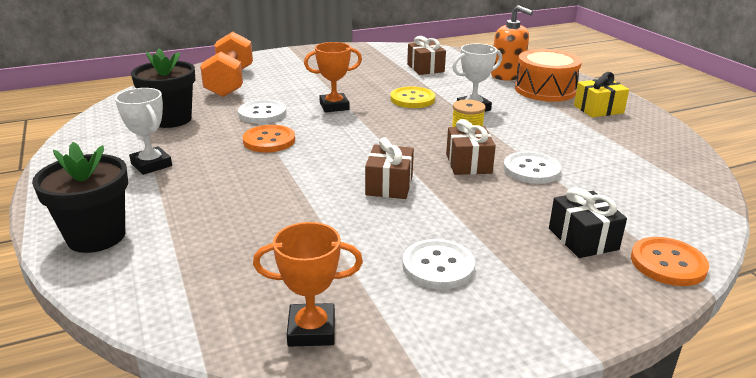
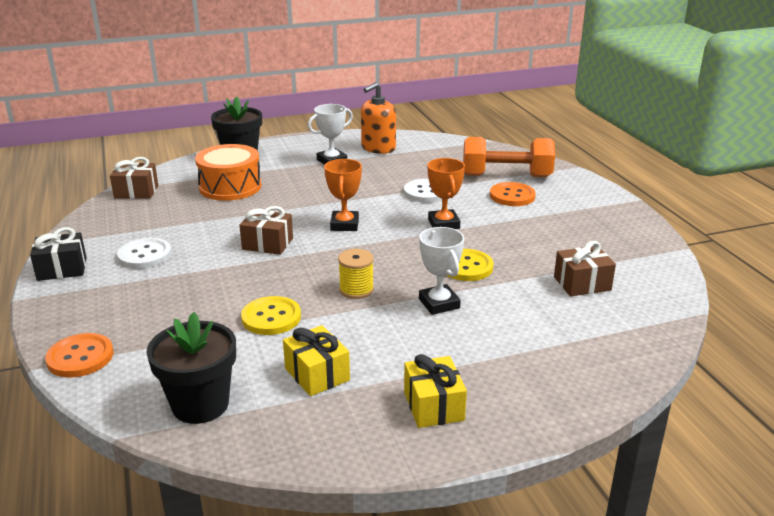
camera: 95 degrees right, 0 degrees up
black flower pot [131,48,195,128] -> black flower pot moved to [146,312,236,424]
orange button [243,125,295,153] -> orange button moved to [490,182,536,206]
orange trophy [253,222,363,347] -> orange trophy moved to [324,159,362,231]
brown gift [446,119,496,175] -> brown gift moved to [110,157,158,199]
orange soap dispenser [491,5,533,81] -> orange soap dispenser moved to [361,82,396,154]
white button [503,152,561,184] -> yellow button [241,296,301,335]
orange drum [515,49,582,102] -> orange drum moved to [195,144,262,201]
black gift [549,187,627,258] -> black gift moved to [30,227,87,281]
none -> yellow gift [283,325,350,396]

